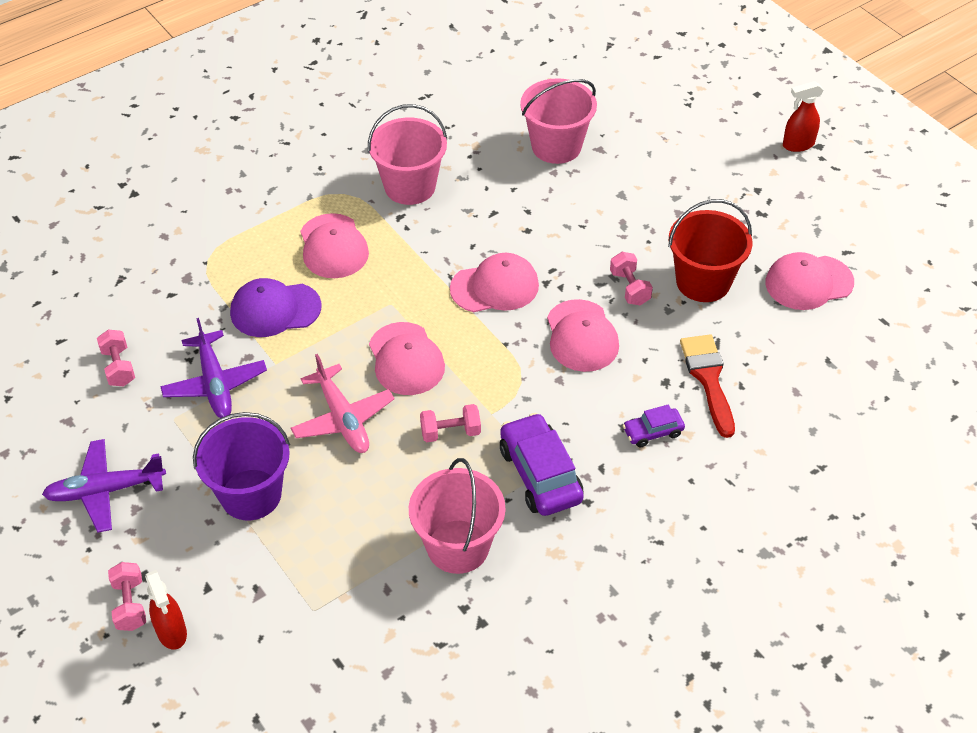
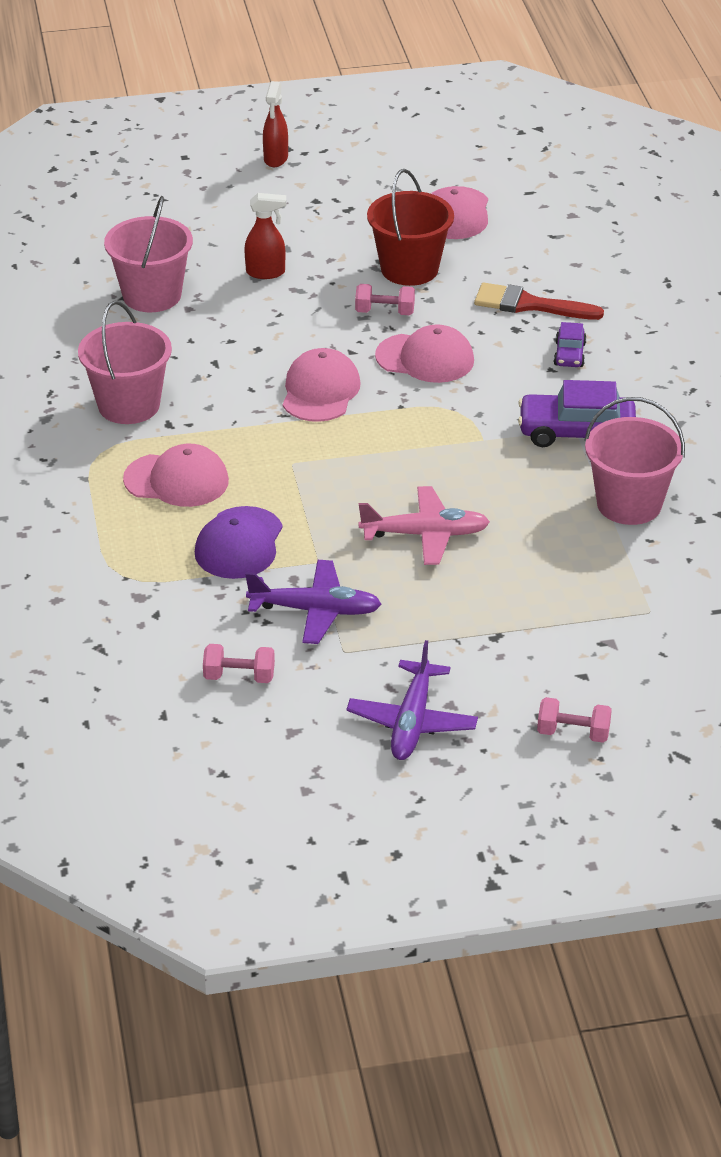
camera: 65 degrees left, 10 degrees down
red spray bottle [145,570,187,650] -> red spray bottle moved to [244,193,286,279]
purple bucket [193,412,290,520] -> none
pink cap [369,322,445,395] -> none
pink dumbbell [420,404,481,442] -> none

